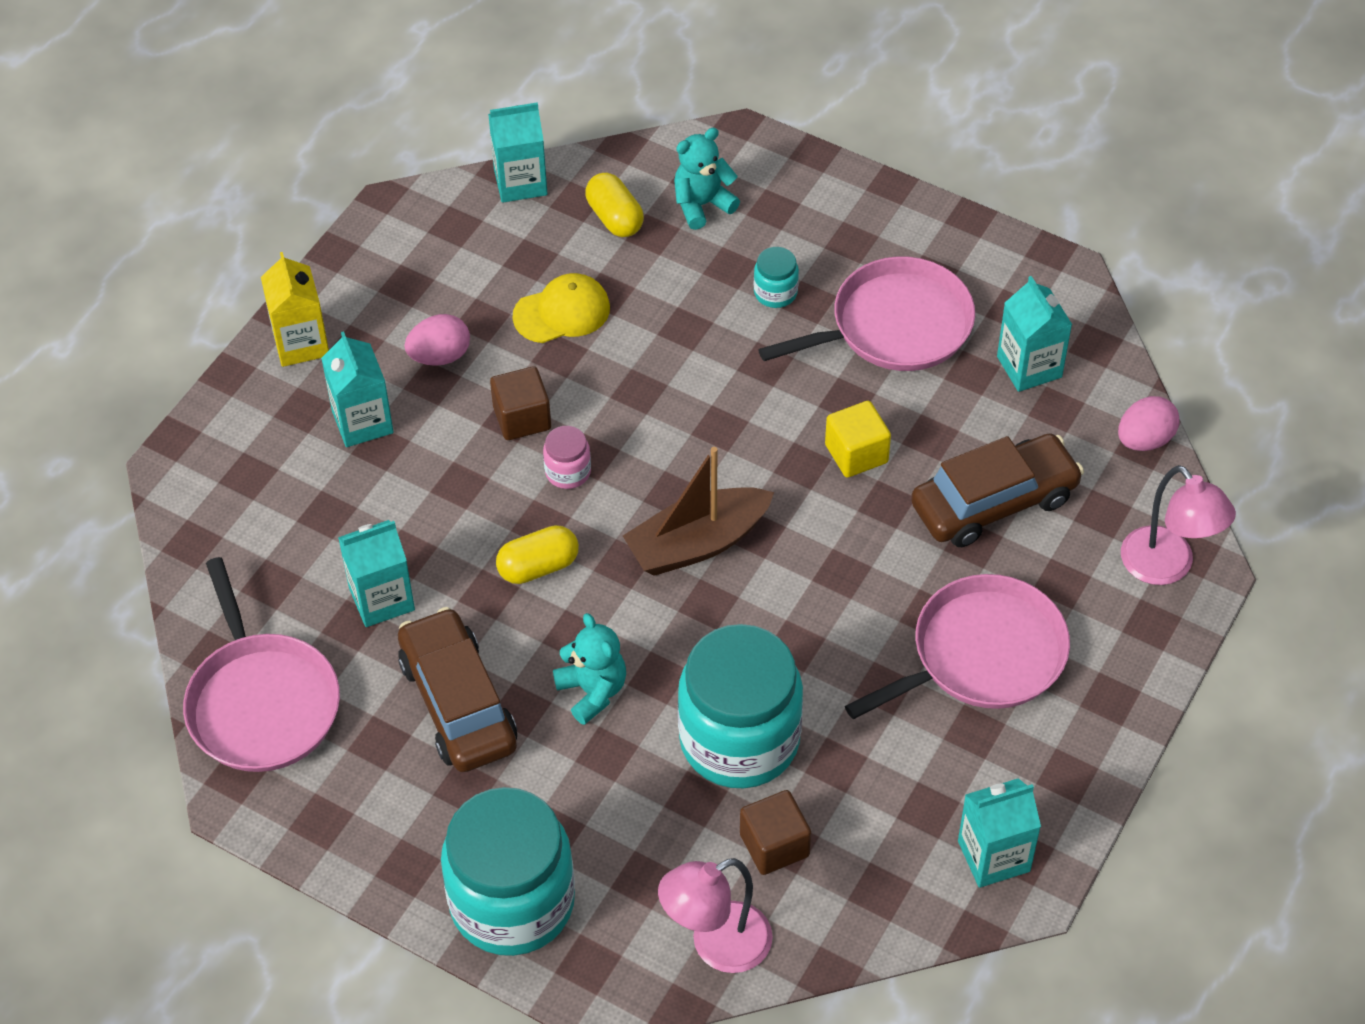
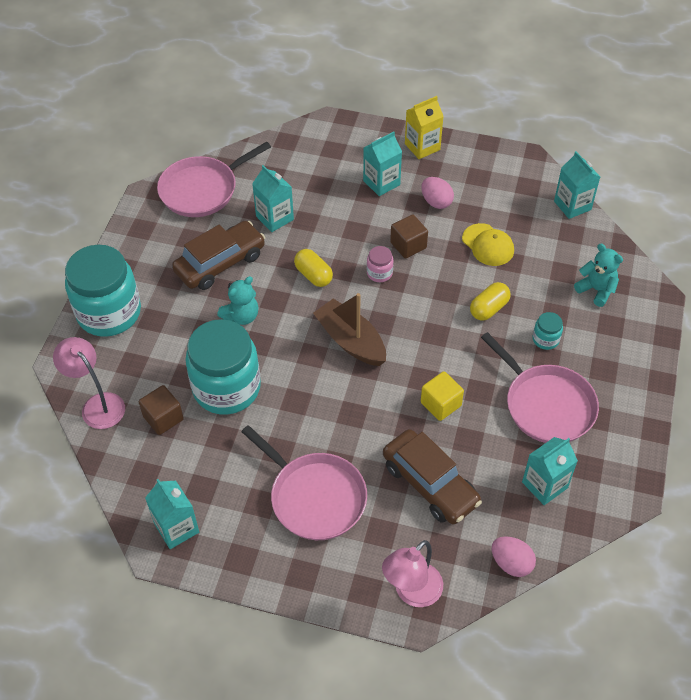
camera: 75 degrees right, 0 degrees up
yellow capsule [585,173,644,237] -> yellow capsule moved to [470,282,511,321]

